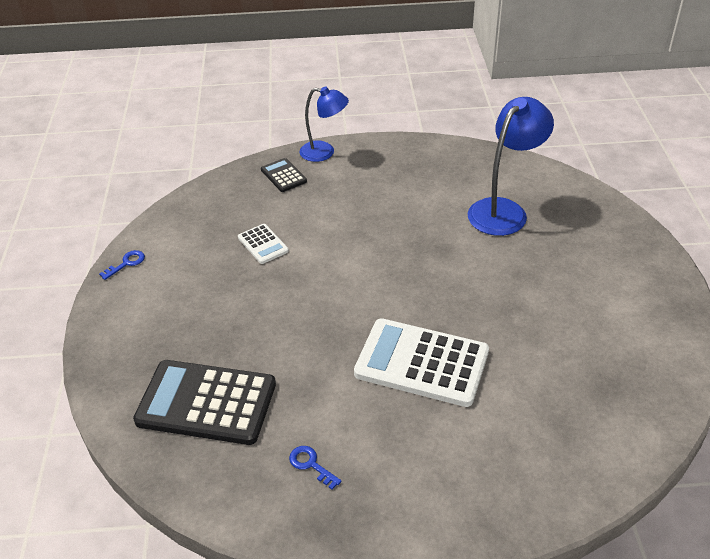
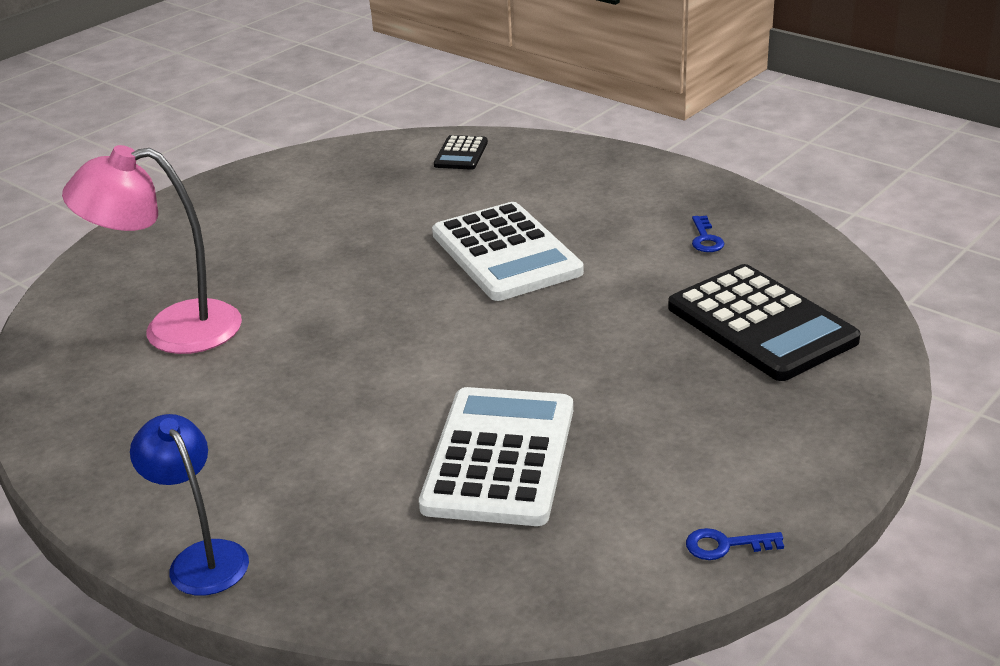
camera: 135 degrees left, 10 degrees down
white calculator [238,224,289,264] -> white calculator [419,387,573,526], size x2.09
black calculator [261,158,307,192] -> black calculator moved to [434,135,488,170]
blue lamp [468,97,554,236] -> pink lamp [62,145,242,354]

